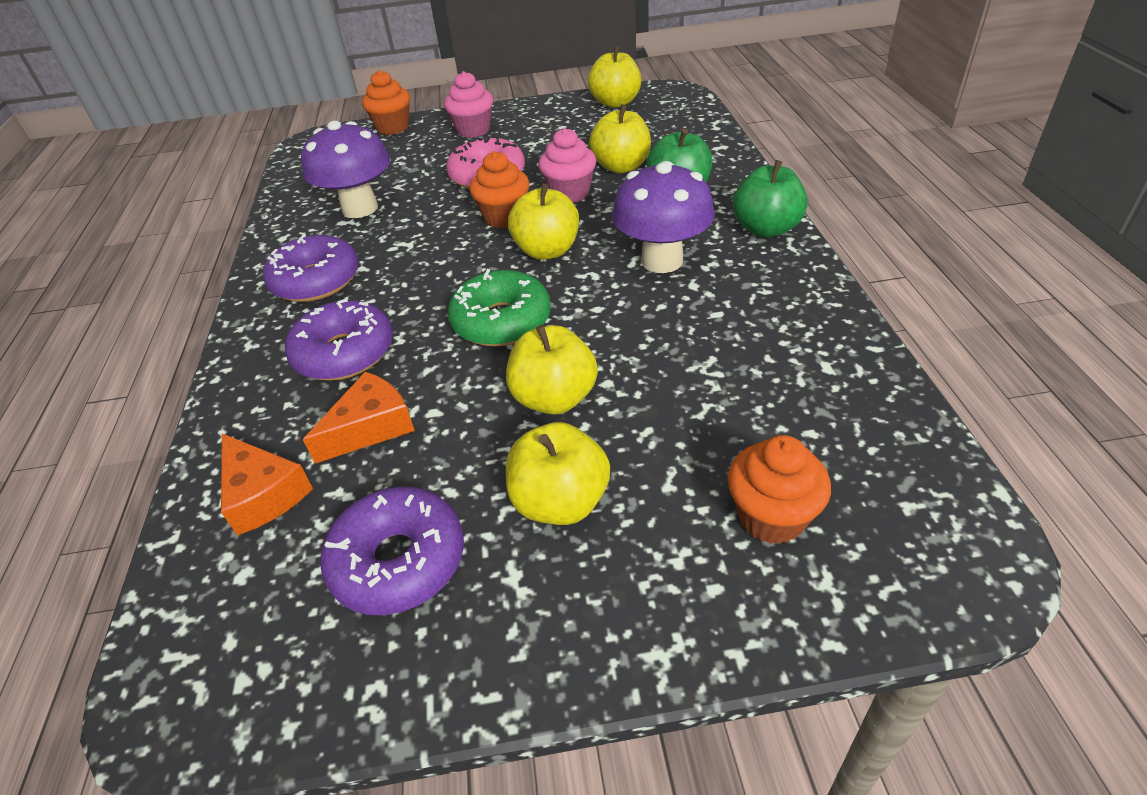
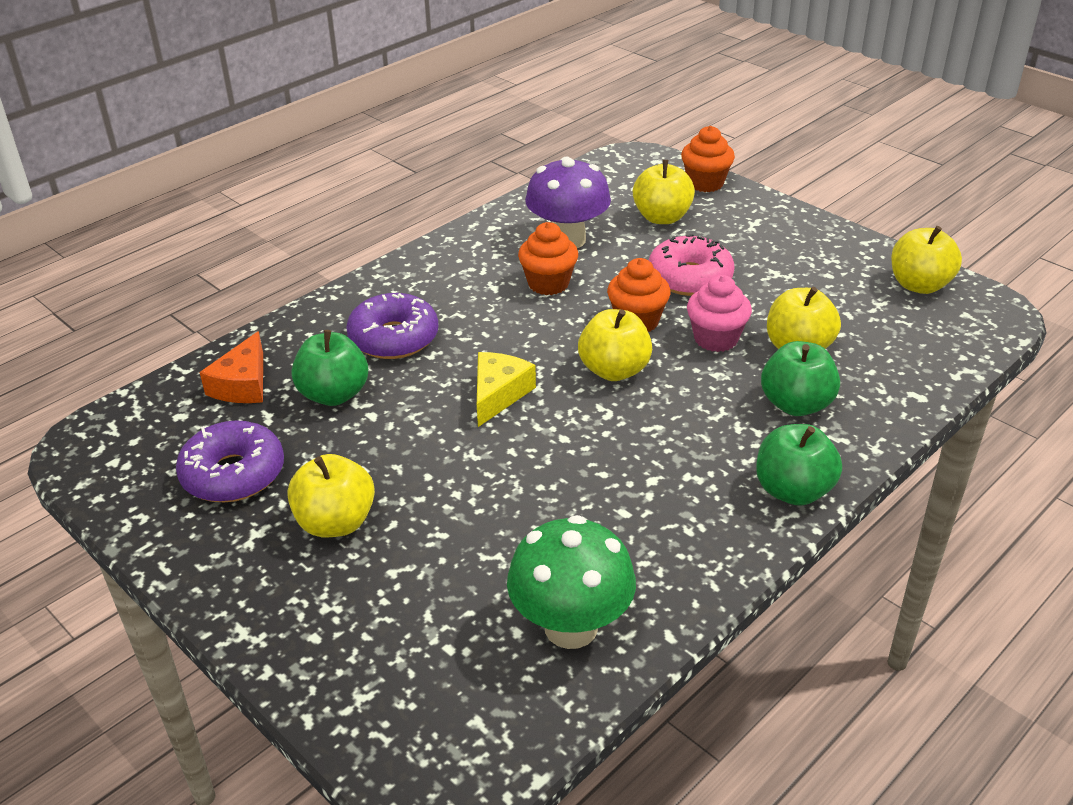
camera: 50 degrees right, 5 degrees down
purple donut [263,234,359,302] -> none
orange cheese [303,372,415,464] -> green apple [291,330,368,406]
pink cupcake [444,71,493,138] -> none
green donut [448,269,551,347] -> yellow cheese [477,352,536,427]
yellow apple [506,325,598,415] -> yellow apple moved to [633,160,695,224]
purple mushroom [612,161,715,273] -> none
orange cupcake [728,435,831,544] -> orange cupcake moved to [518,222,578,295]
none -> green mushroom [507,515,636,649]

